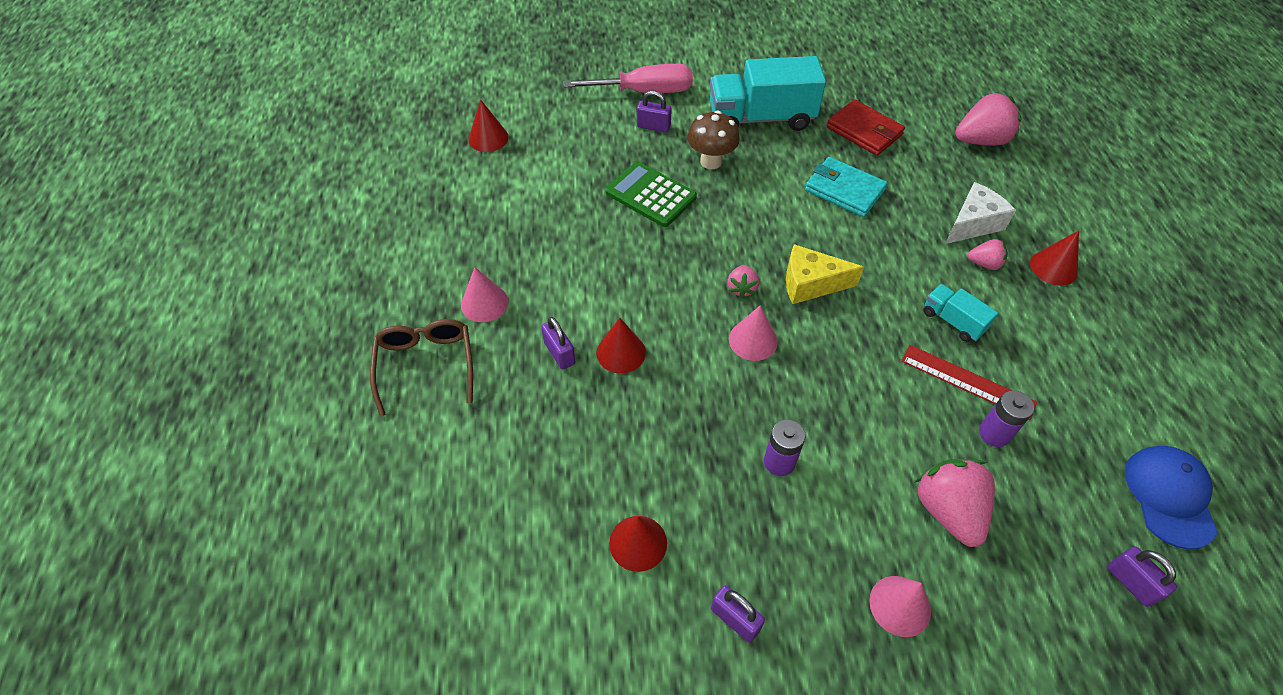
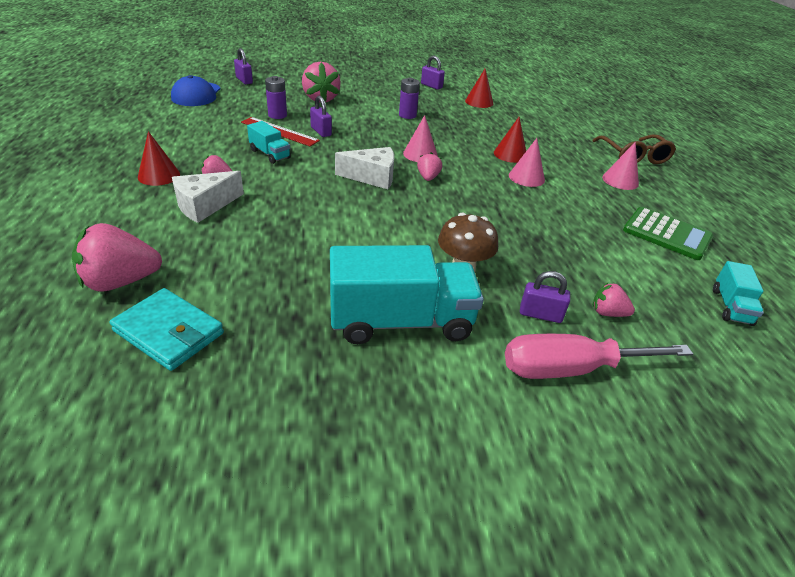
camera: 175 degrees right, 15 degrees down
red cone [468,99,509,152] -> turquoise truck [713,261,764,326]
purple padlock [541,317,575,370] -> purple padlock moved to [310,96,332,137]
green calculator [605,162,697,227] -> green calculator moved to [623,207,713,260]
yellow cheese [786,244,864,304] -> white cheese [335,147,394,189]
turquoise wallet [805,157,887,217] -> turquoise wallet moved to [109,288,224,371]
red wallet [827,100,905,156] -> none
pink cone [869,576,931,637] -> pink cone moved to [509,138,545,187]
none -> pink strawberry [593,283,635,317]

